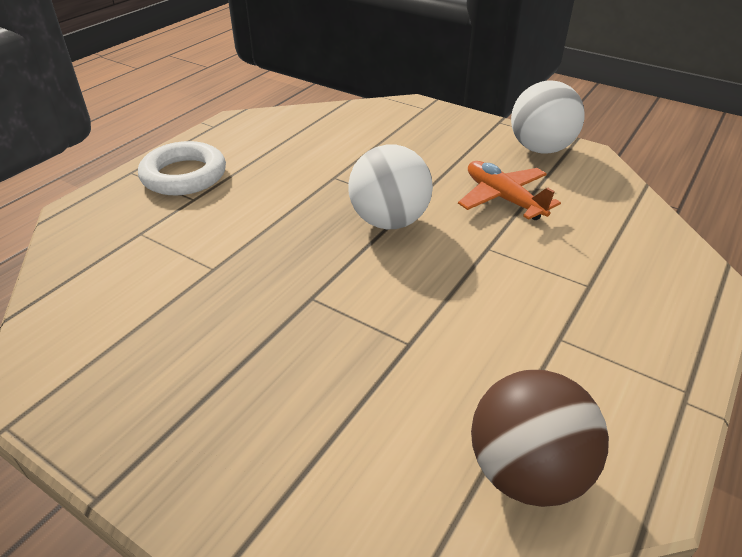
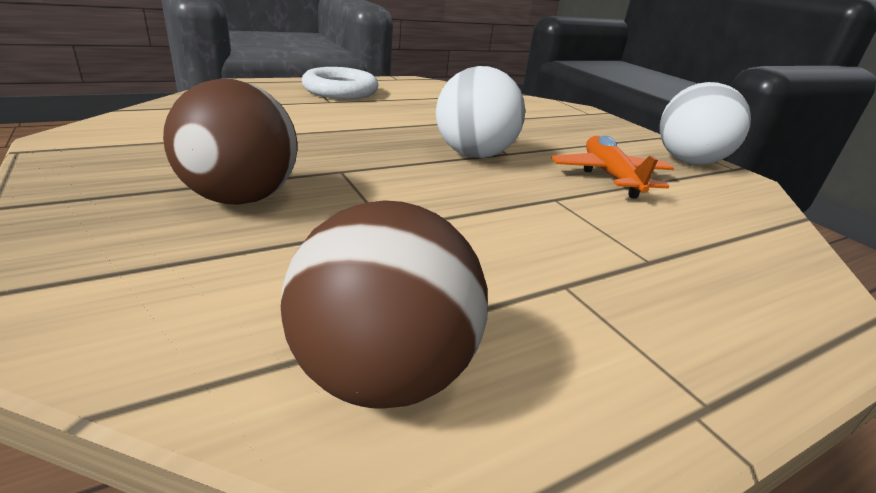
camera: 25 degrees right, 10 degrees down
none -> brown ball [163,79,297,205]

